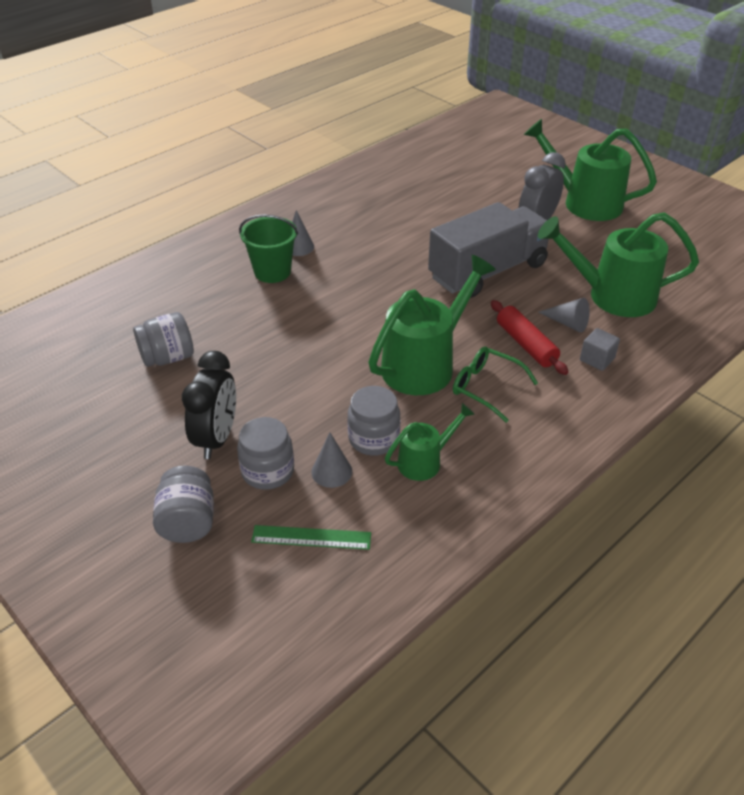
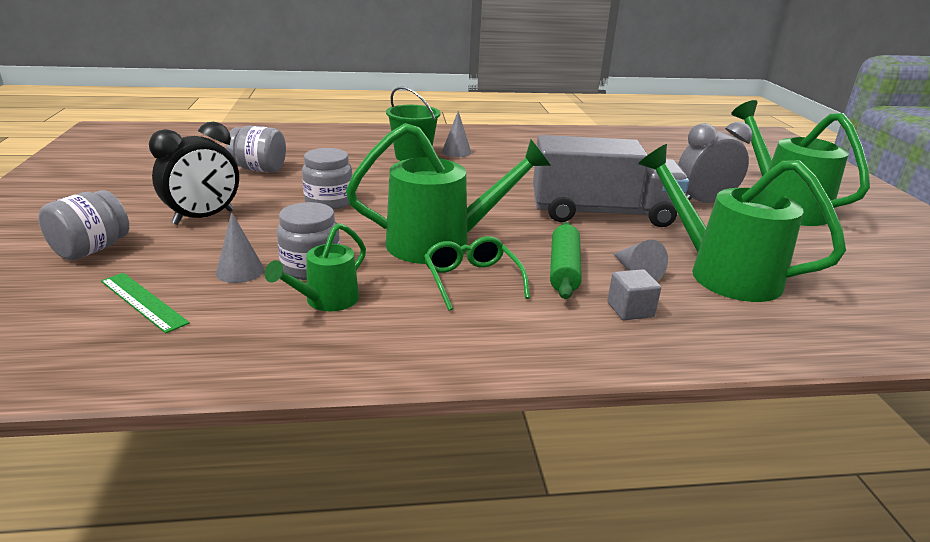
camera: 35 degrees right, 15 degrees down
grey jar [237,417,294,490] -> grey jar moved to [302,148,352,210]
green watering can [385,403,475,481] -> green watering can turned 120 degrees clockwise [265,223,366,311]
red rolling pin [491,300,568,375] -> green rolling pin [550,222,582,299]

